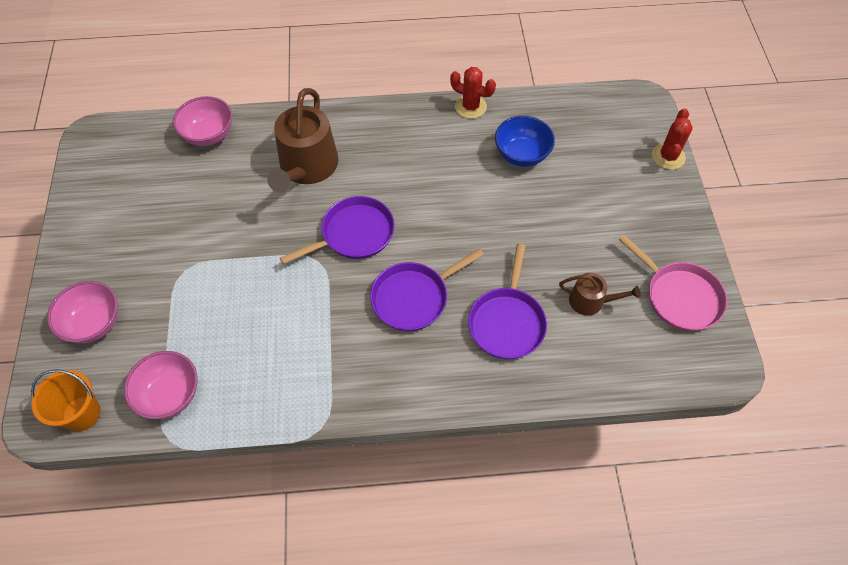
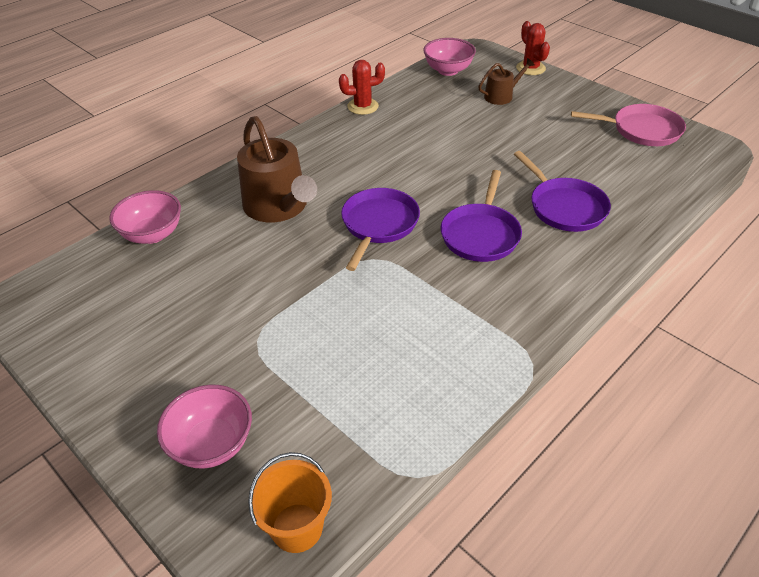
camera: 40 degrees left, 15 degrees down
pink bowl [124,351,198,419] -> pink bowl moved to [423,38,476,76]
blue bowl [495,116,555,167] -> none
brown watering can [559,273,641,316] -> brown watering can moved to [478,58,535,105]

